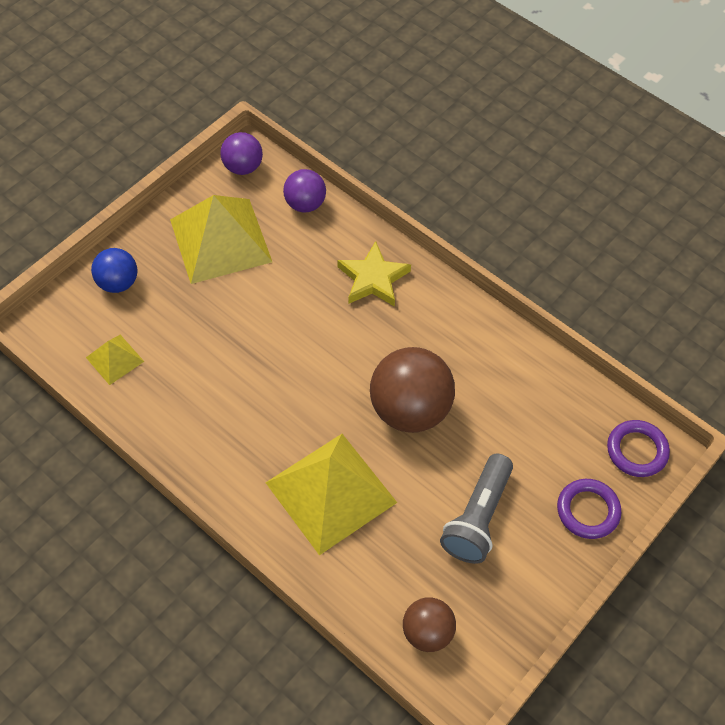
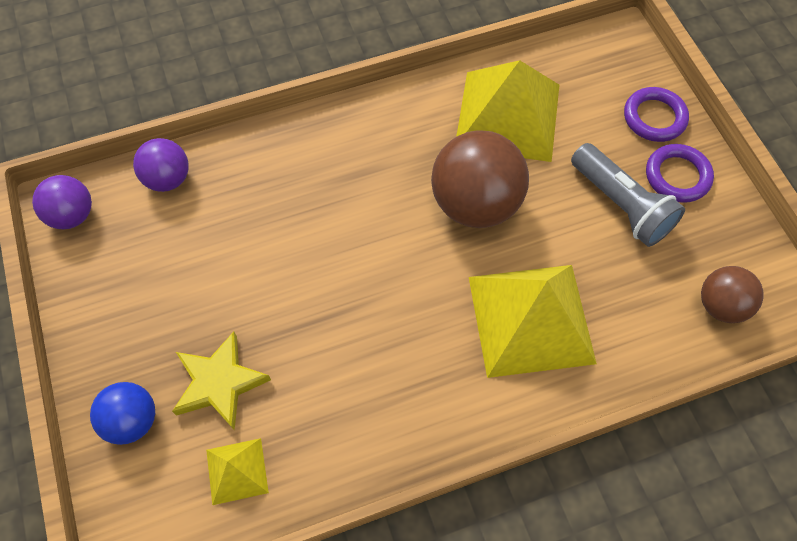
camera: 60 degrees left, 5 degrees up
yellow pyramid [170,195,272,284] -> yellow pyramid moved to [456,60,559,162]
yellow star [337,241,411,307] -> yellow star moved to [172,331,271,431]
purple ring [607,420,670,477] -> purple ring moved to [646,144,714,203]

